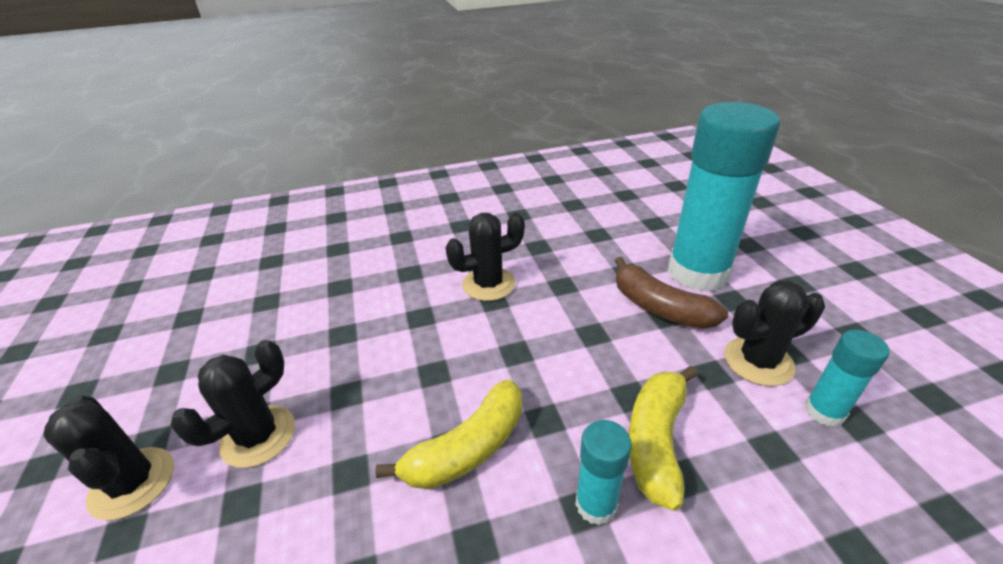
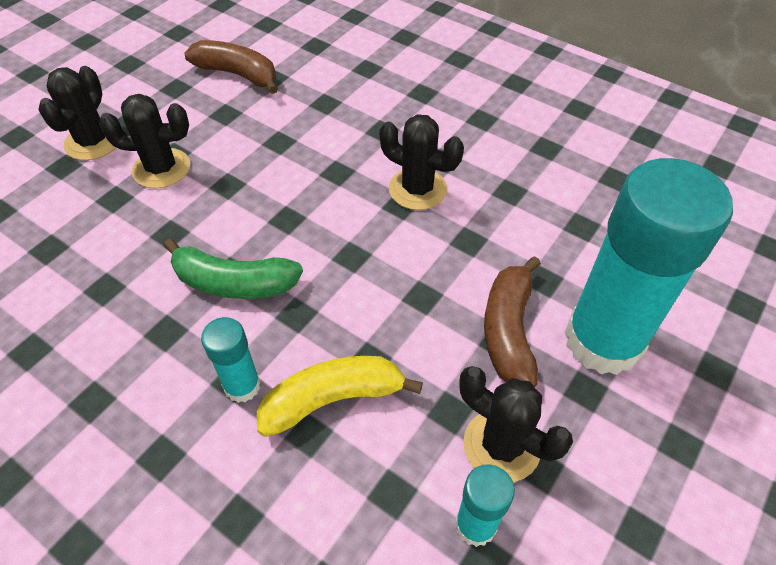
camera: 50 degrees right, 15 degrees up
yellow banana [375,380,522,489] -> green banana [164,239,303,299]
none -> brown banana [184,40,278,94]

